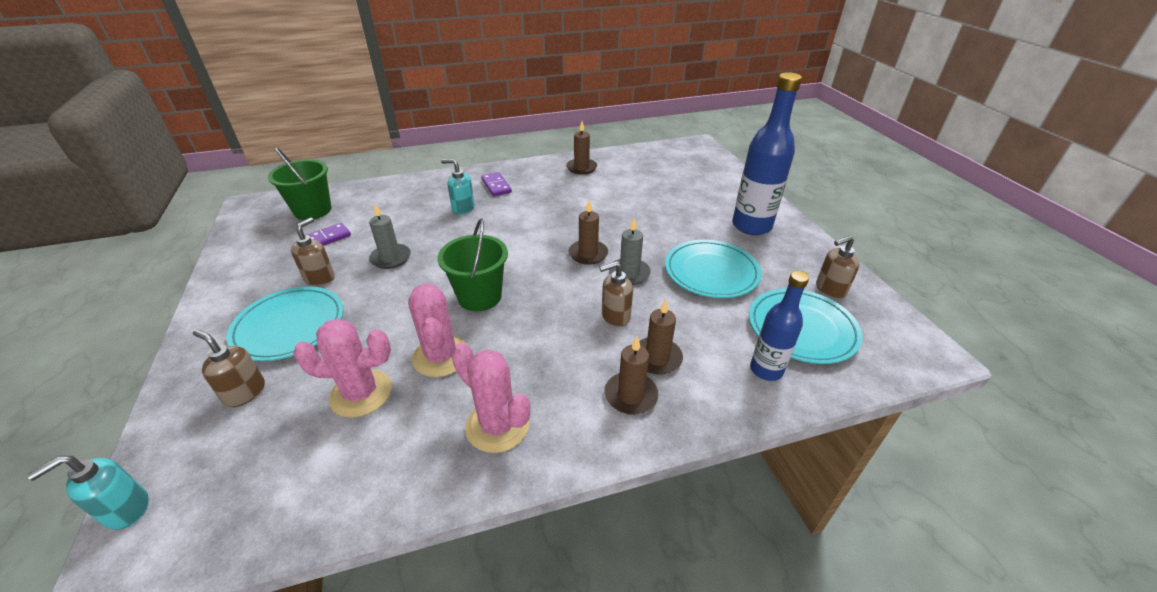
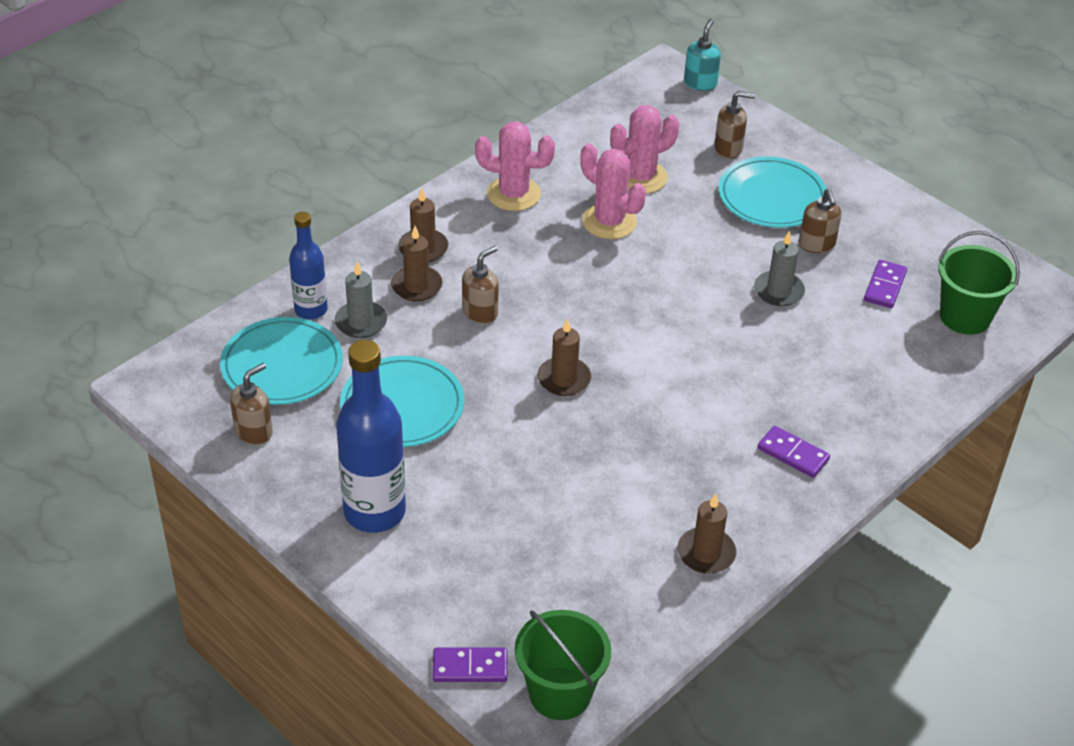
camera: 150 degrees right, 5 degrees up
green bucket [438,218,508,311] -> green bucket moved to [515,610,611,720]
turquoise soap dispenser [441,159,475,215] -> none
grey candle [609,219,651,285] -> grey candle moved to [335,262,387,338]
none -> purple domino [433,647,508,682]

